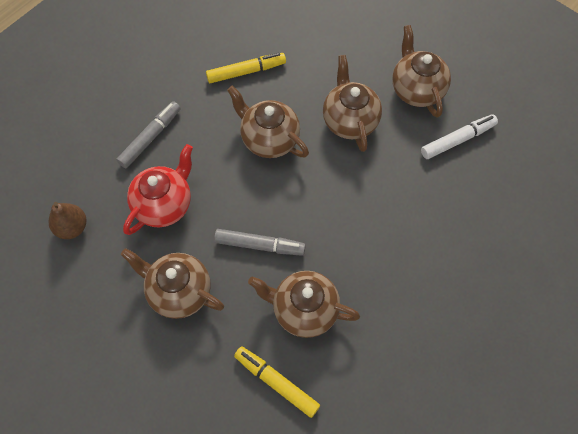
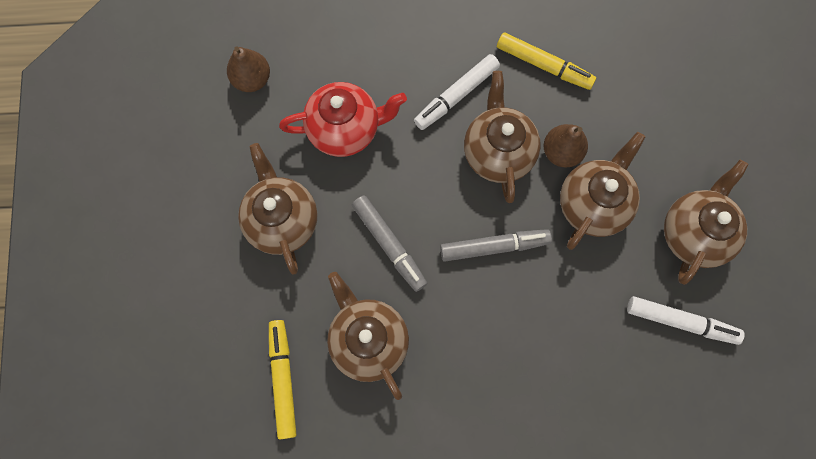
camera: 45 degrees right, 10 degrees up
grey marker [116,101,181,168] -> grey marker moved to [440,229,552,262]
none -> white marker [414,54,500,130]
none -> brown pear [543,124,588,167]

